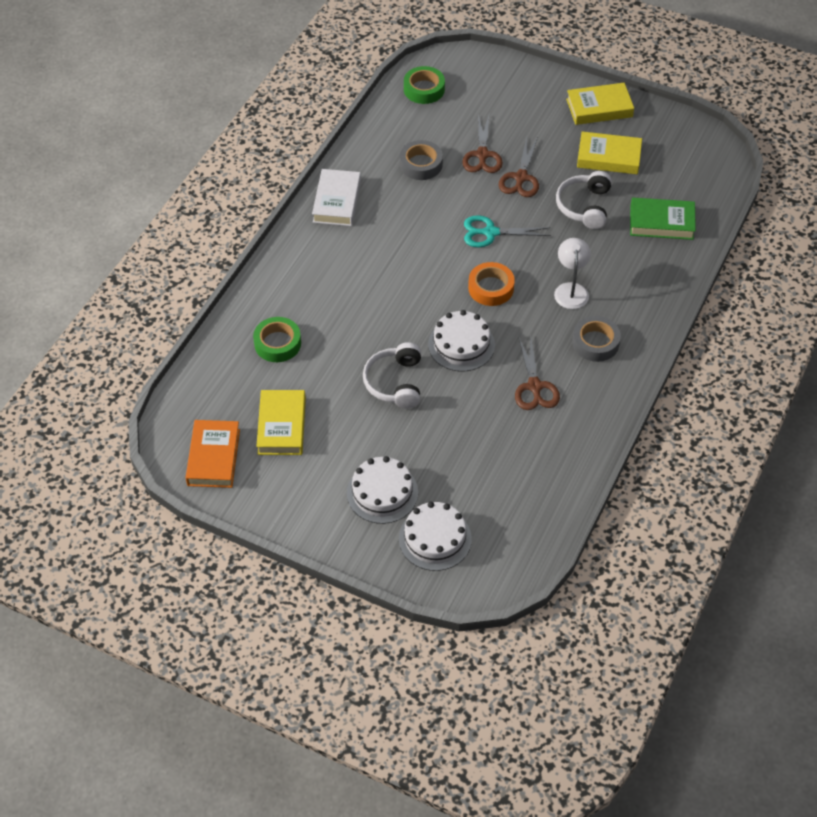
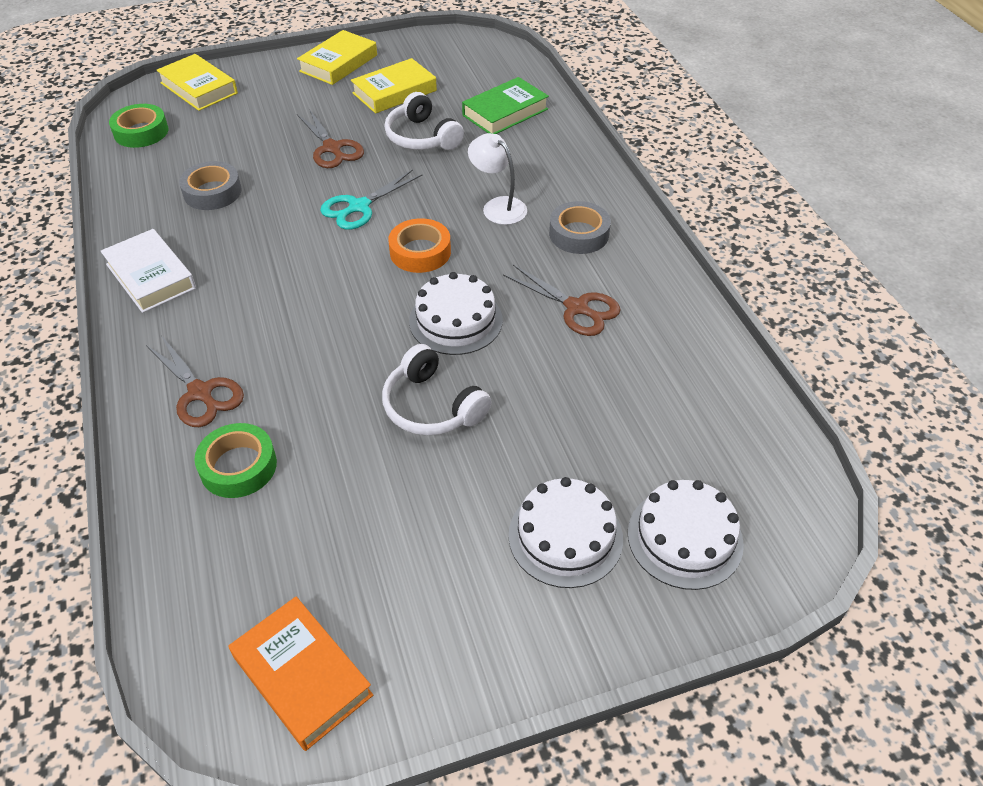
camera: 45 degrees left, 5 degrees down
yellow book [256,390,306,455] -> yellow book moved to [157,54,238,111]
brown scissors [462,114,503,173] -> brown scissors moved to [146,335,244,427]

